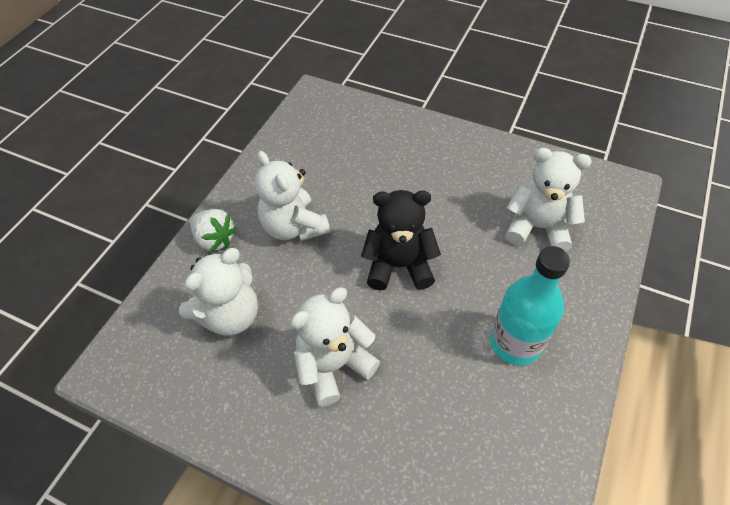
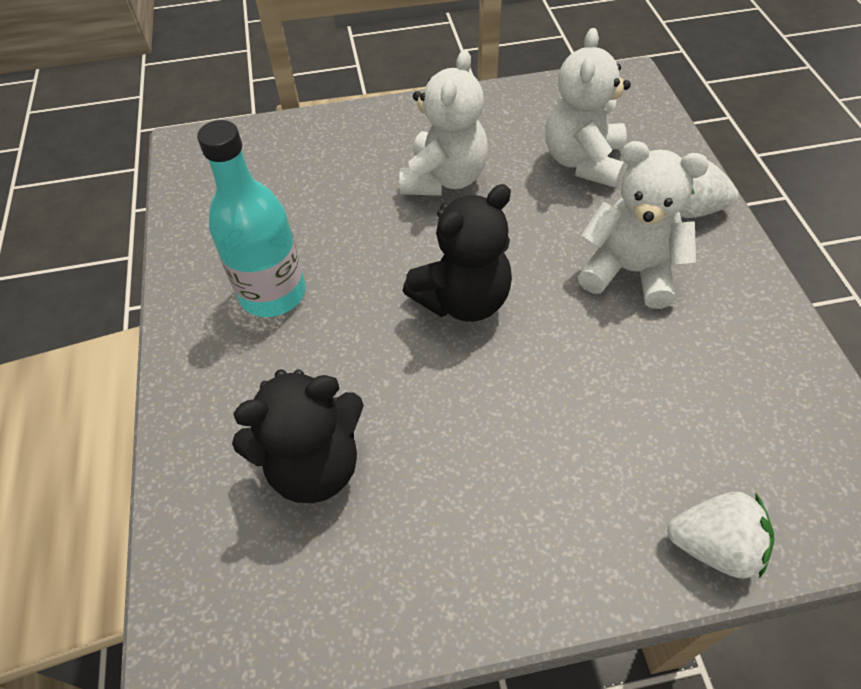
camera: 145 degrees right, 0 degrees up
white teddy bear [505,148,591,251] -> black teddy bear [232,369,364,503]
none -> white strawberry [667,492,774,579]

